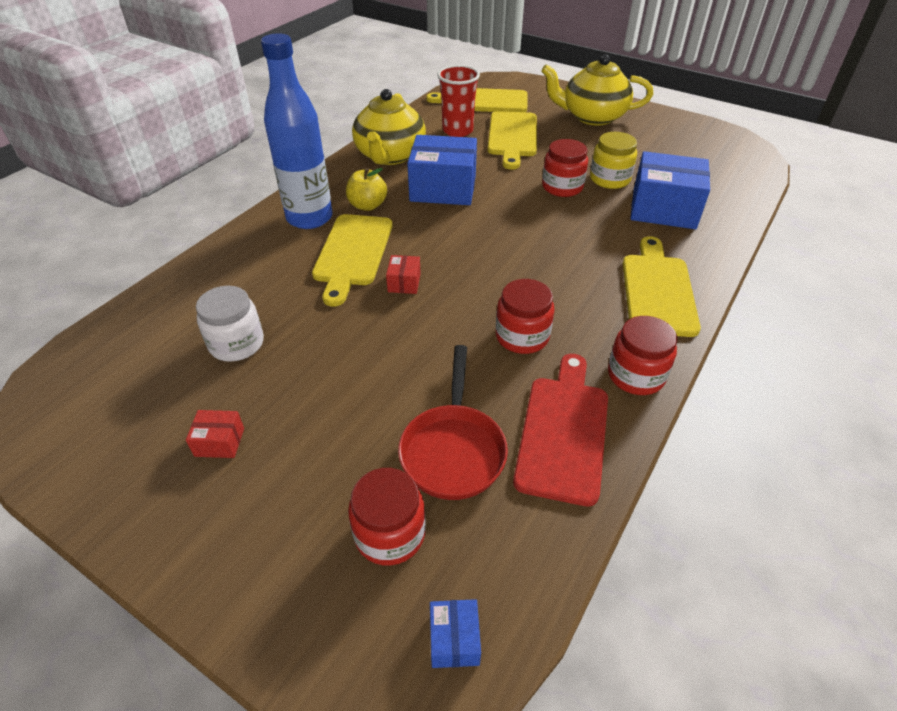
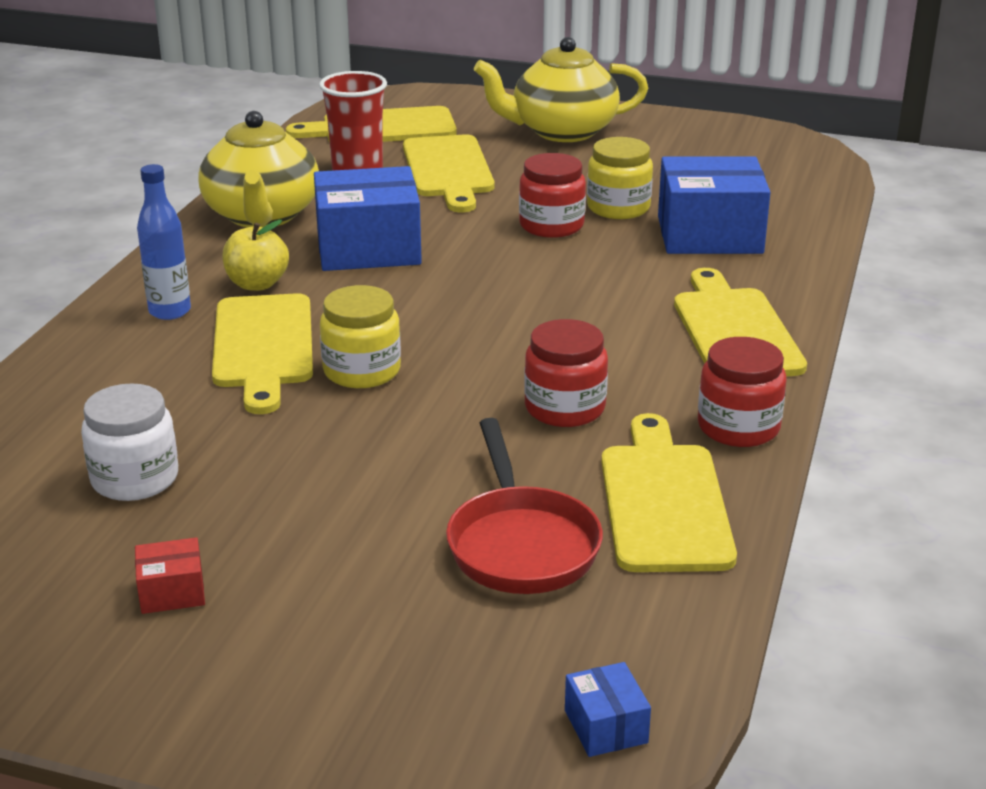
camera: 15 degrees left, 15 degrees down
blue bottle [261,33,333,229] -> blue bottle [137,164,191,320], size x0.55
red jar [348,468,426,566] -> none
red box [386,255,421,294] -> yellow jar [320,285,401,388]
red cutting board [513,354,608,507] -> yellow cutting board [601,413,737,572]

